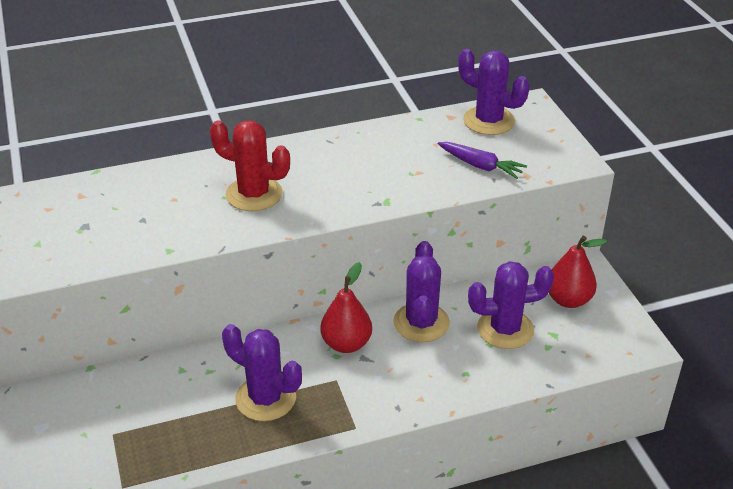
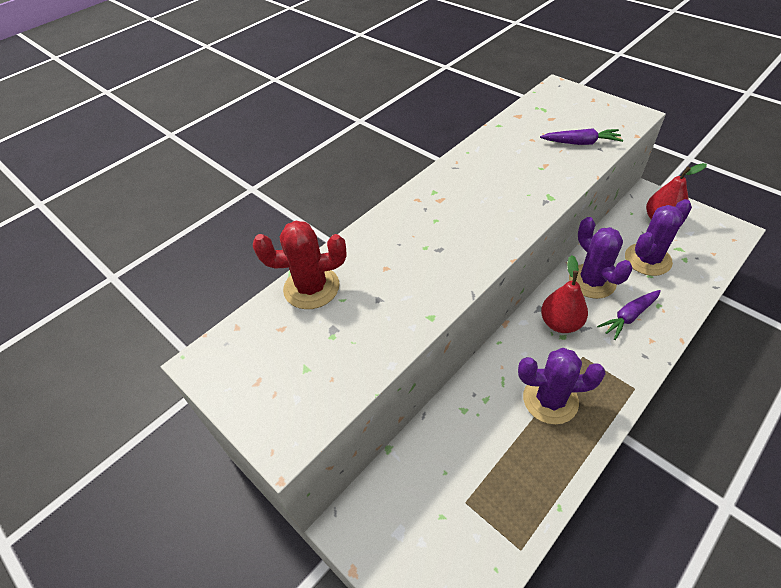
camera: 25 degrees left, 10 degrees up
red cactus [210,120,290,211] -> red cactus moved to [253,221,347,309]
purple cactus [458,49,530,135] -> none
none -> purple carrot [597,290,661,340]

